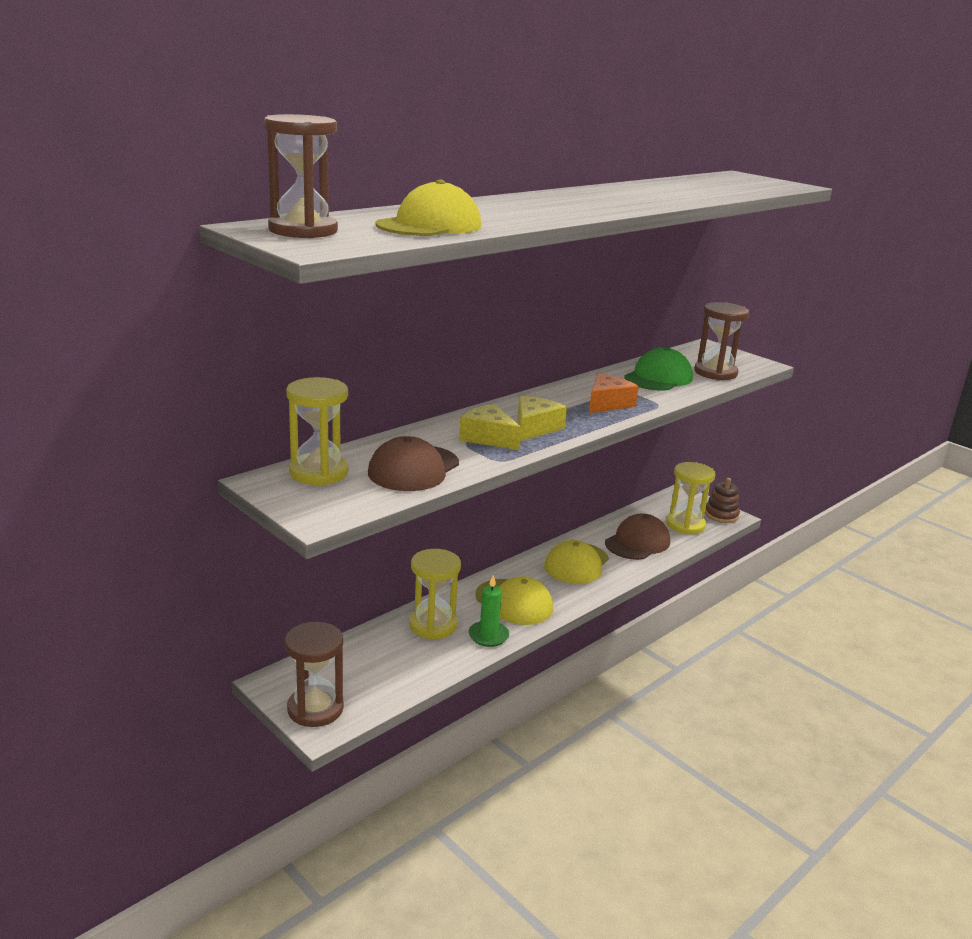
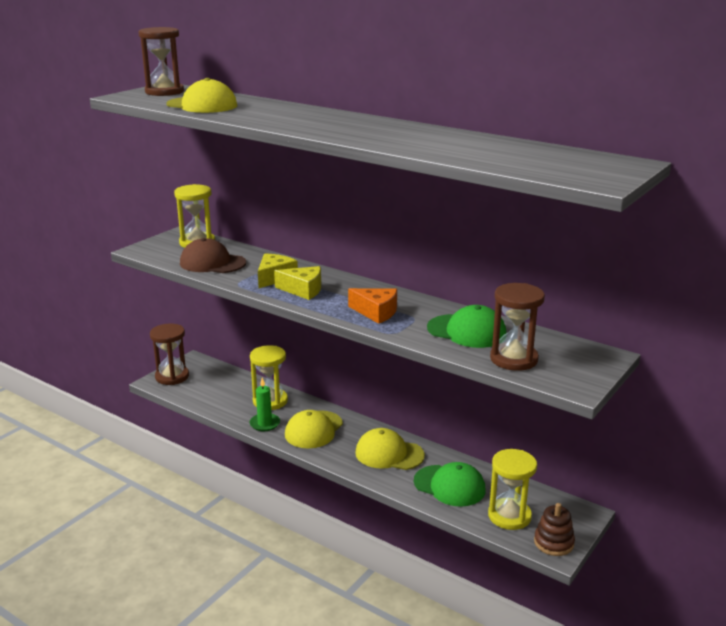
camera: 80 degrees right, 0 degrees up
brown cap [605,513,670,560] -> green cap [414,462,486,507]

